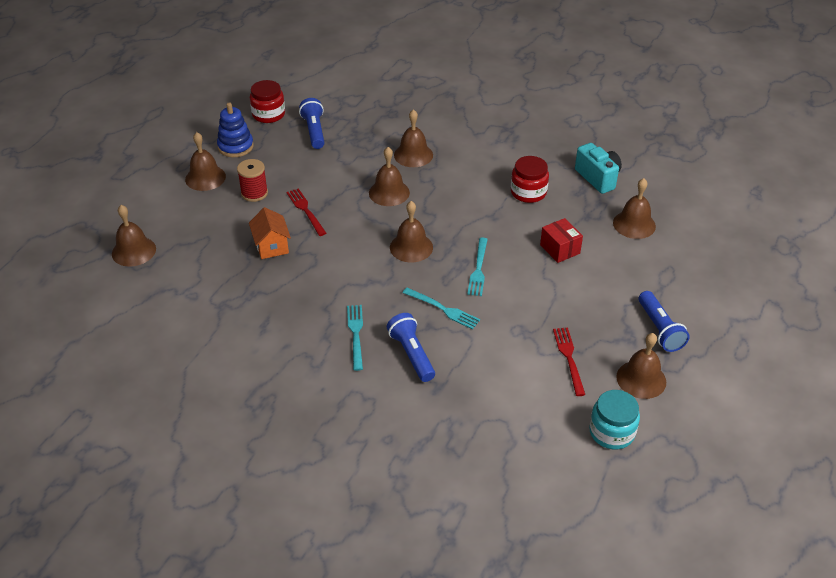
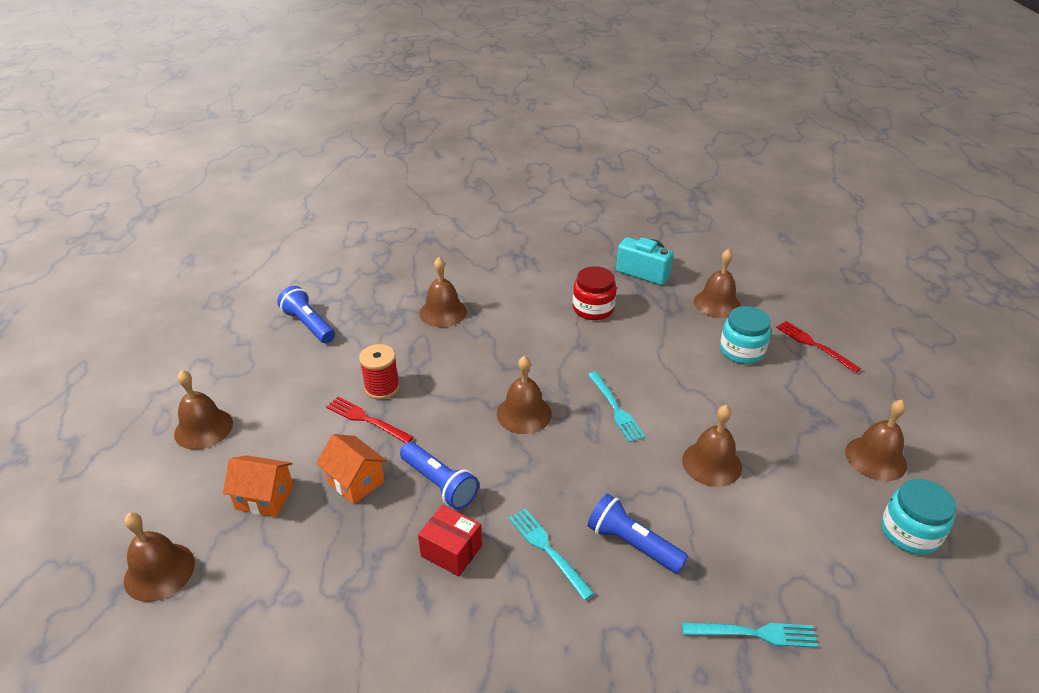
camera: 30 degrees left, 5 degrees down
blue stacking toy [217,103,254,157] -> none
red spool [237,159,268,202] -> red spool moved to [359,344,400,400]
red jar [250,80,285,123] -> none
brown bell [369,147,410,206] -> brown bell moved to [682,405,742,487]
turquoise fork [403,288,480,330] -> turquoise fork moved to [682,622,818,648]
red box [540,218,583,263] -> red box moved to [418,505,482,576]
red fork [553,328,585,396] -> red fork moved to [776,321,861,373]
blue flashlight [638,291,690,352] -> blue flashlight moved to [400,442,479,510]
none -> orange house [223,455,293,517]
none -> turquoise jar [720,306,771,364]

